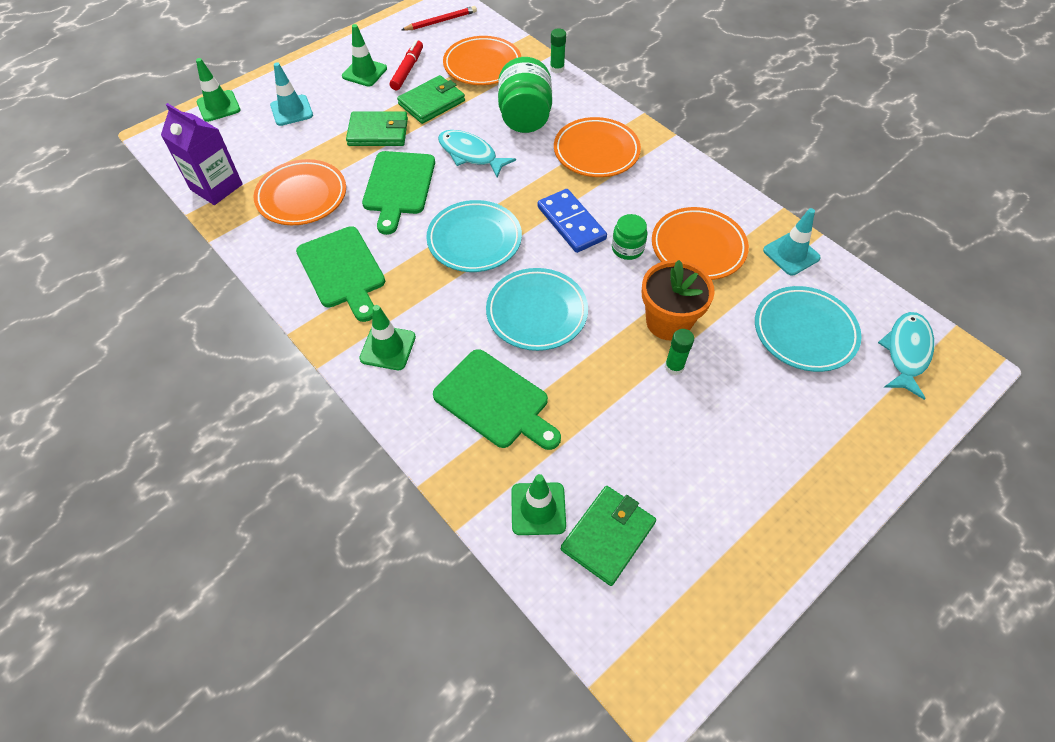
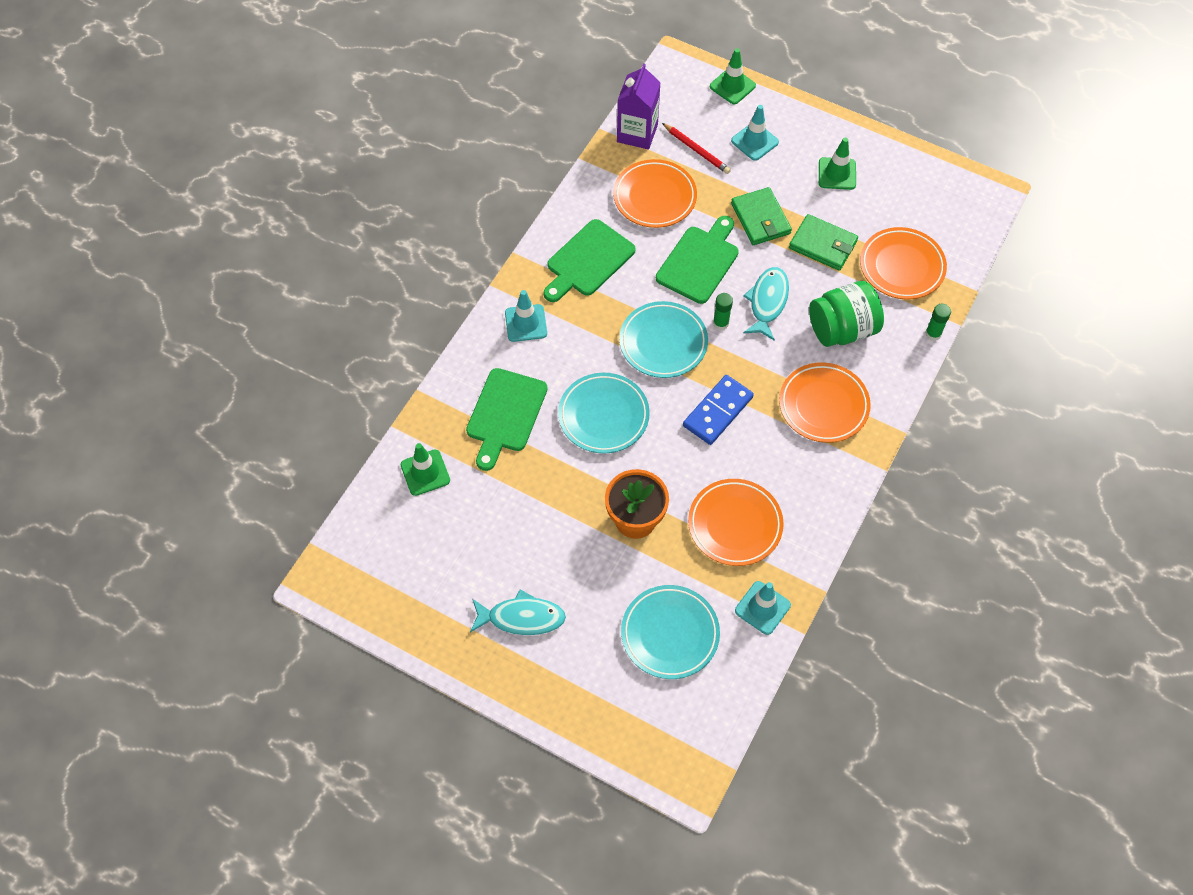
camera: 70 degrees right, 5 degrees up
green traffic cone [359,305,416,370] -> turquoise traffic cone [505,290,547,342]
green cutting board [362,151,435,235] -> green cutting board turned 135 degrees clockwise [656,216,739,304]
red marker [390,40,423,90] -> none
red pencil [401,6,477,31] -> red pencil moved to [662,123,731,174]
green wallet [561,486,656,586] -> none
green jar [612,214,647,260] -> none
green glue stick [665,329,694,375] -> green glue stick moved to [713,293,733,330]
turquoise fish [878,312,934,400] -> turquoise fish moved to [470,589,566,635]

